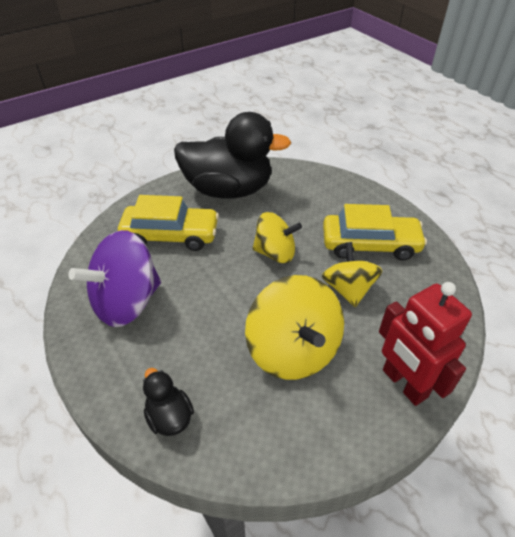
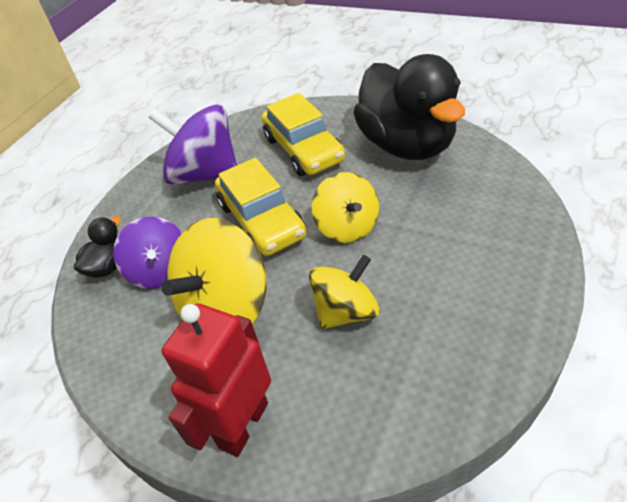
camera: 65 degrees right, 0 degrees up
yellow car [323,204,427,261] -> yellow car moved to [215,158,306,256]
none -> purple spinning top [113,217,182,289]

